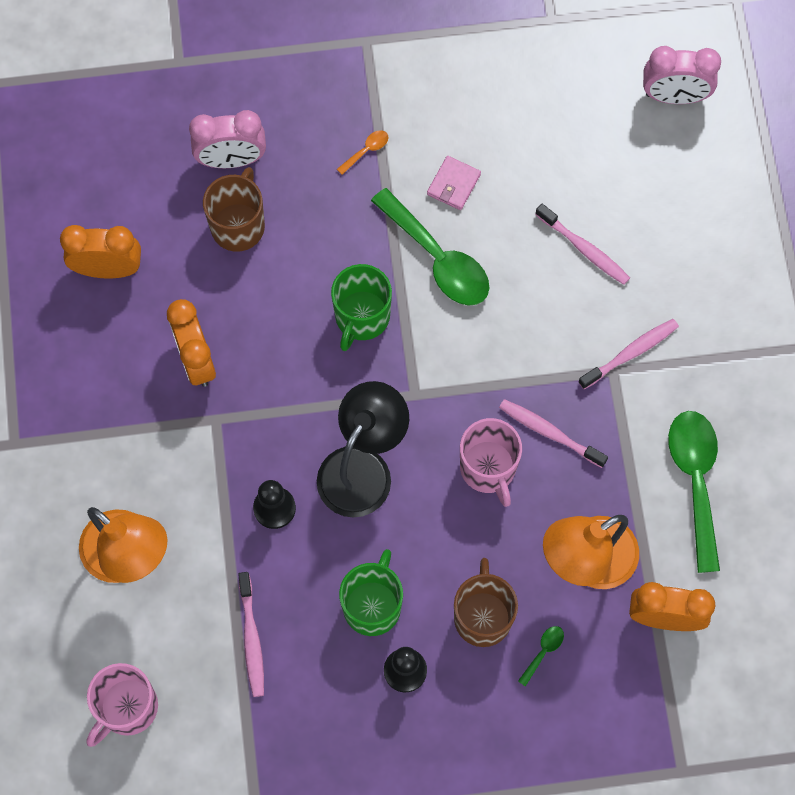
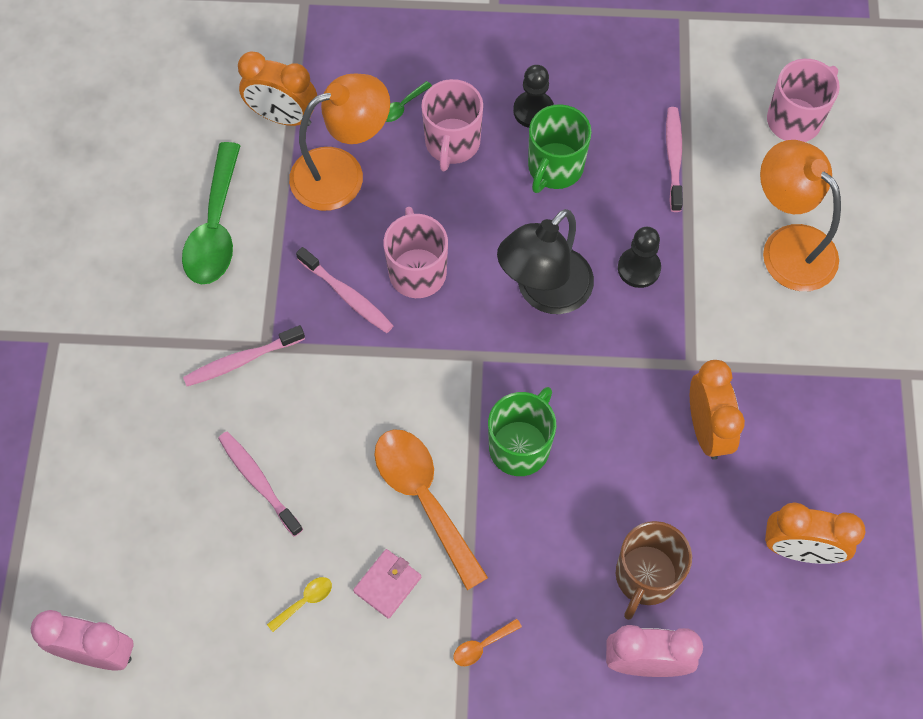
camera: 170 degrees left, 5 degrees down
green spoon [371,188,489,306] -> orange spoon [374,429,488,590]
brown mug [454,558,518,647] -> pink mug [421,79,483,171]
none -> yellow spoon [267,577,332,632]

